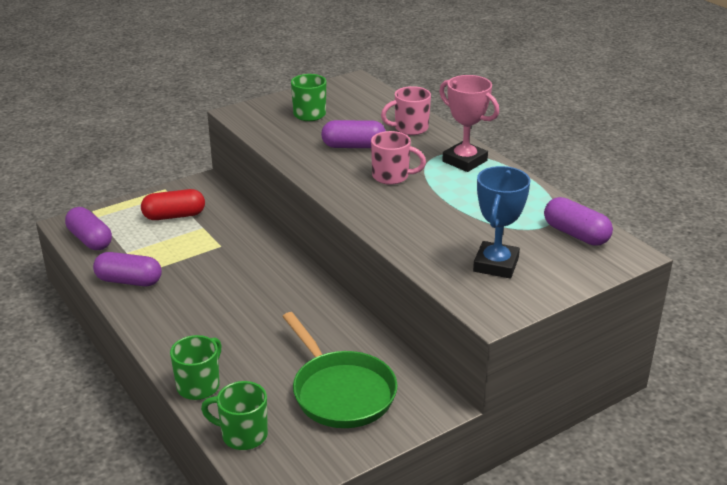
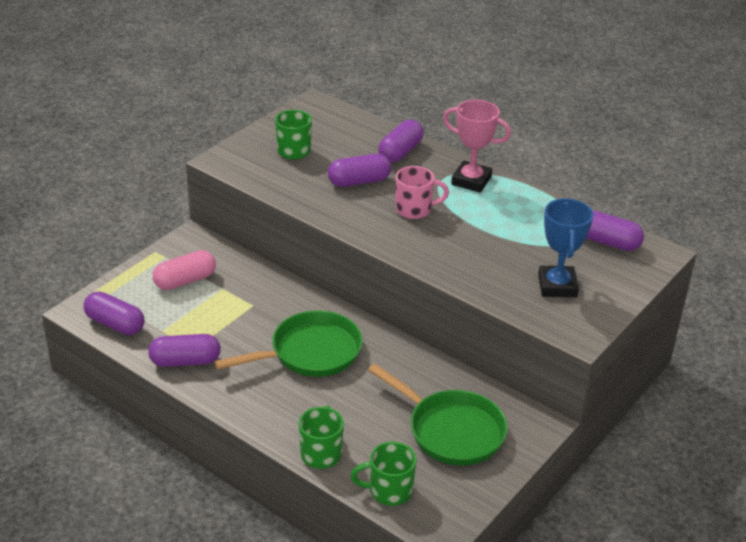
camera: 20 degrees left, 5 degrees up
red capsule [141,189,205,220] -> pink capsule [153,250,216,290]
pink mug [381,86,431,135] -> purple capsule [378,120,424,163]
none -> green pan [214,310,363,377]

